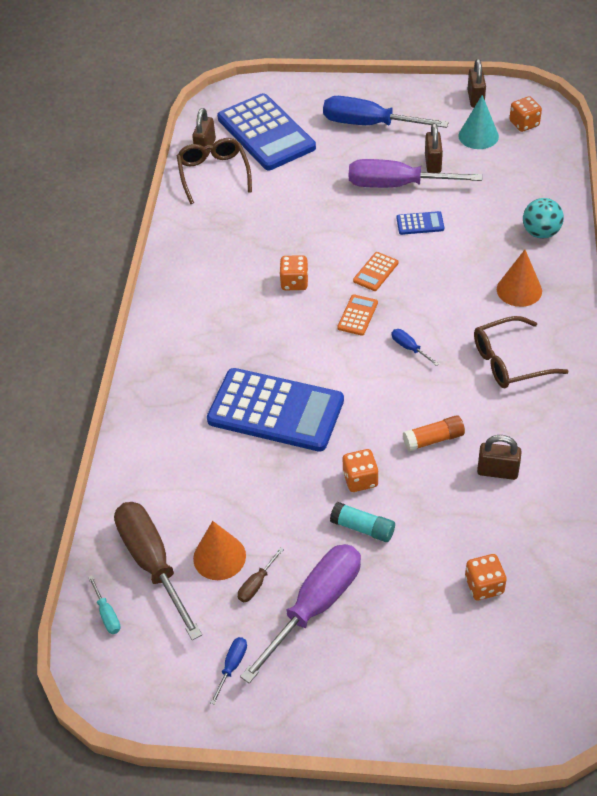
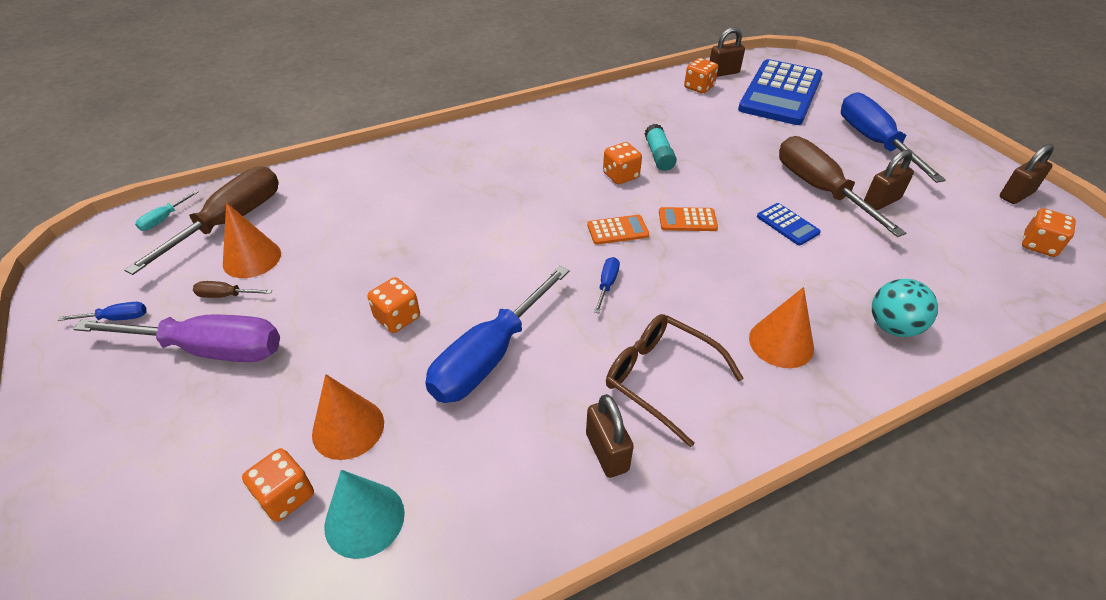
camera: 55 degrees right, 5 degrees down
brown glasses [177,138,252,204] -> orange dice [684,58,718,93]
blue calculator [207,368,344,452] -> none
turquoise glue stick [330,502,395,542] -> turquoise glue stick moved to [645,124,677,171]
purple screwdriver [349,159,482,188] -> brown screwdriver [779,136,906,237]
orange glue stick [403,415,465,451] -> blue screwdriver [425,265,570,403]
turquoise cone [458,95,499,149] -> turquoise cone moved to [324,470,405,559]
brown padlock [477,435,522,480] -> brown padlock moved to [586,394,634,478]
none -> orange cone [312,374,384,460]

